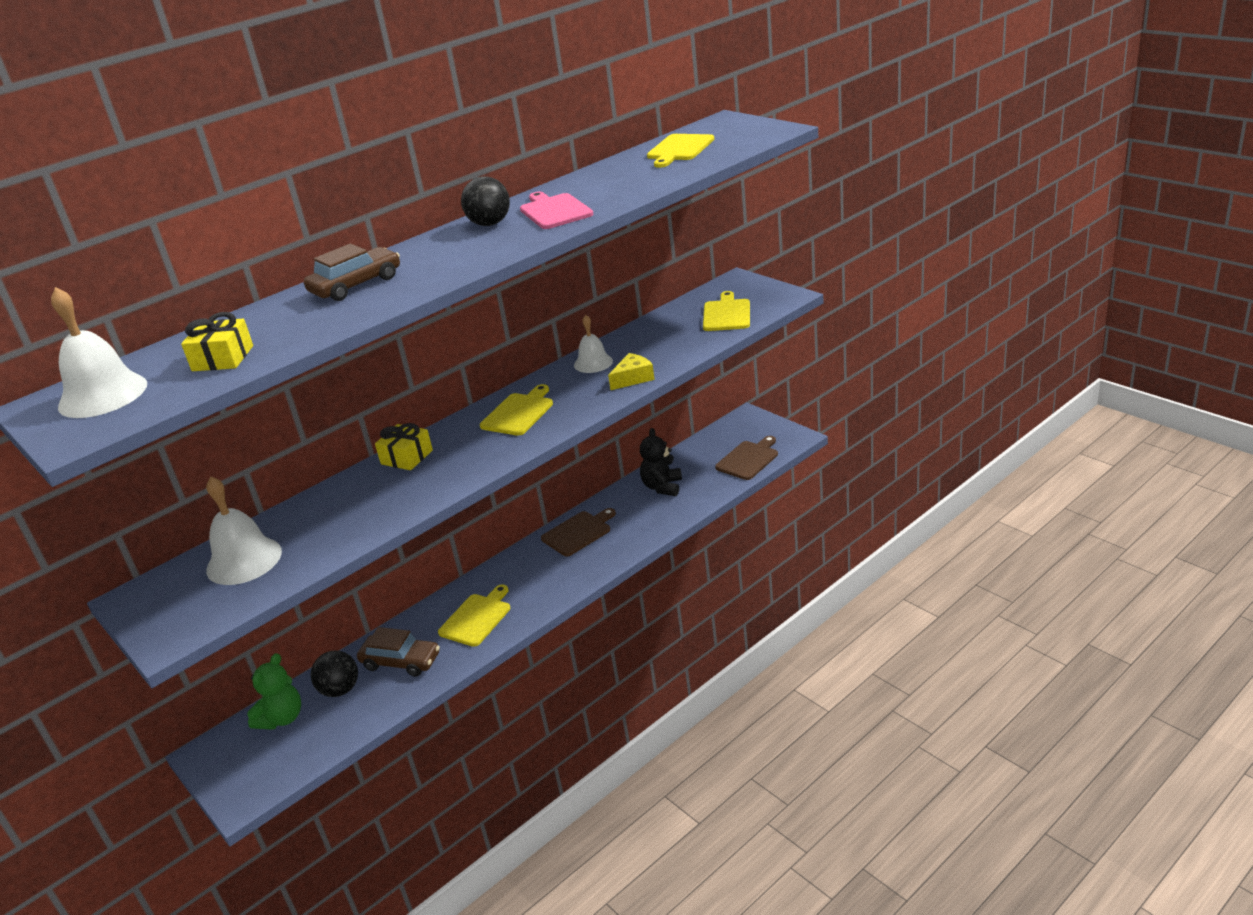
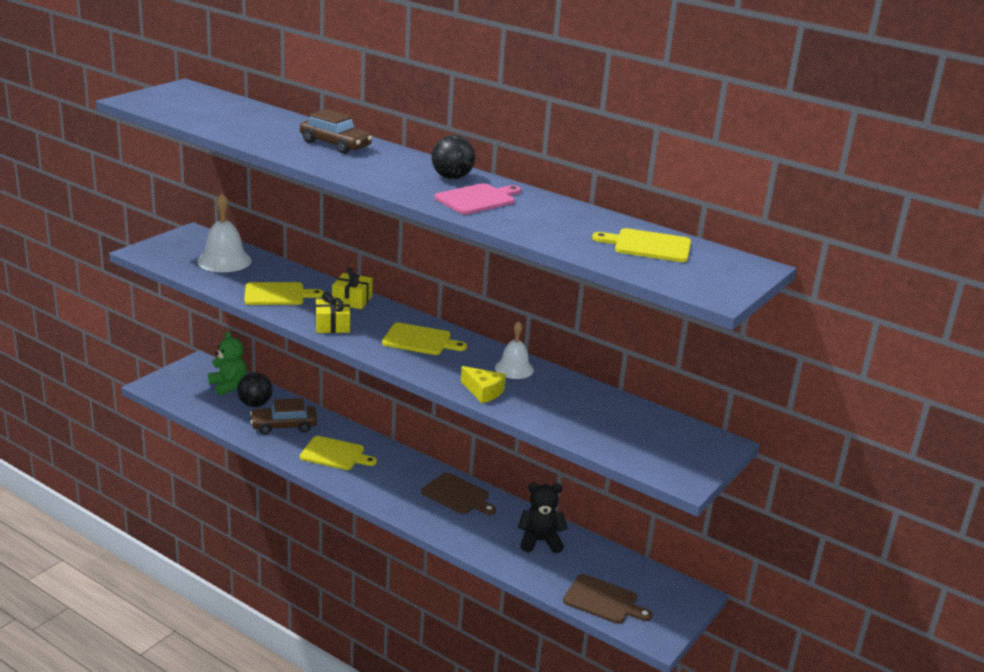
camera: 70 degrees right, 5 degrees down
white bell [51,287,147,418] -> none
yellow gift [181,312,253,371] -> yellow gift moved to [316,292,350,333]
green teddy bear [247,653,301,730] -> green teddy bear turned 135 degrees counterclockwise [208,331,247,396]
brown car [357,627,440,677] -> brown car turned 75 degrees clockwise [250,398,317,434]
yellow cutting board [703,291,750,331] -> yellow cutting board moved to [244,282,324,305]

